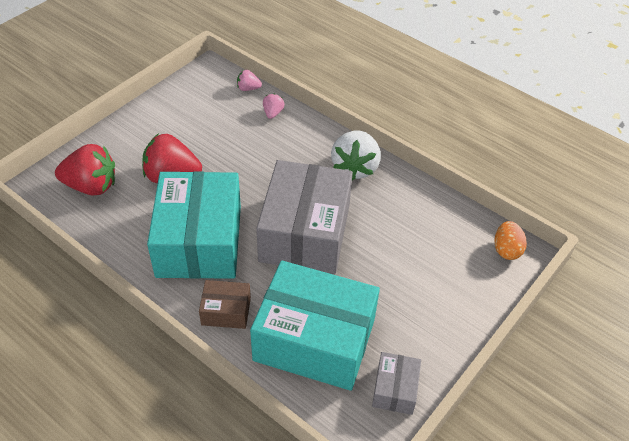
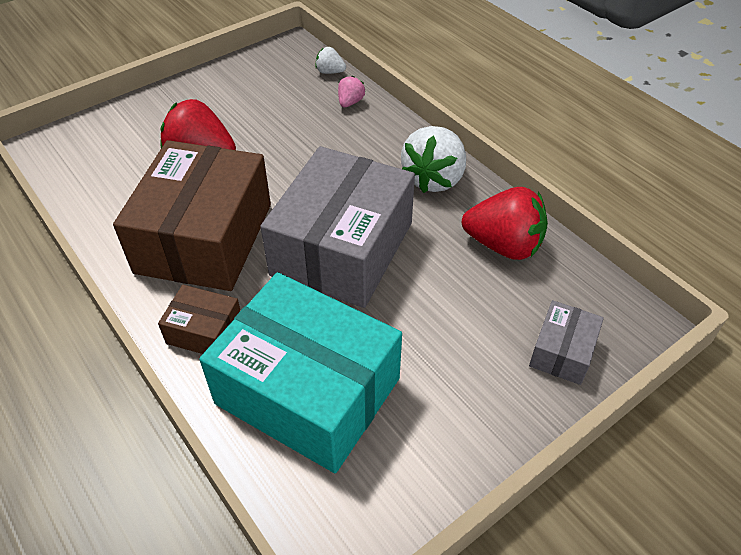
camera: 15 degrees right, 0 degrees up
red strawberry [55,144,115,196] -> red strawberry moved to [462,187,548,260]
turquoise box [147,171,241,279] -> brown box [113,140,271,291]
pink strawberry [237,70,262,91] -> white strawberry [315,47,346,74]
grey box [372,352,421,415] -> grey box moved to [529,300,604,385]
orange egg [494,221,527,260] -> none

